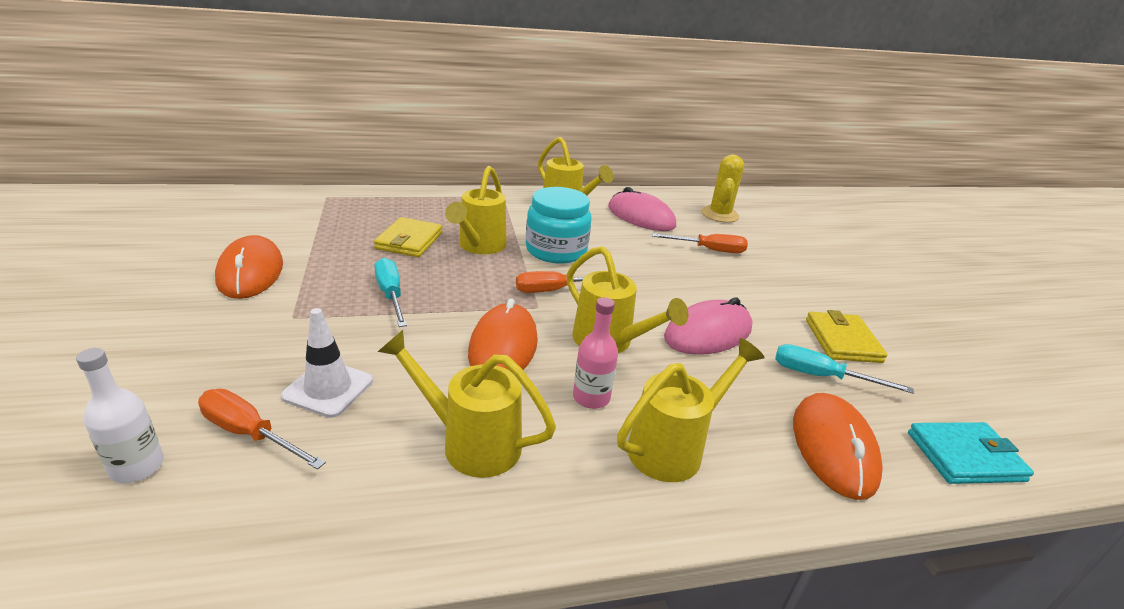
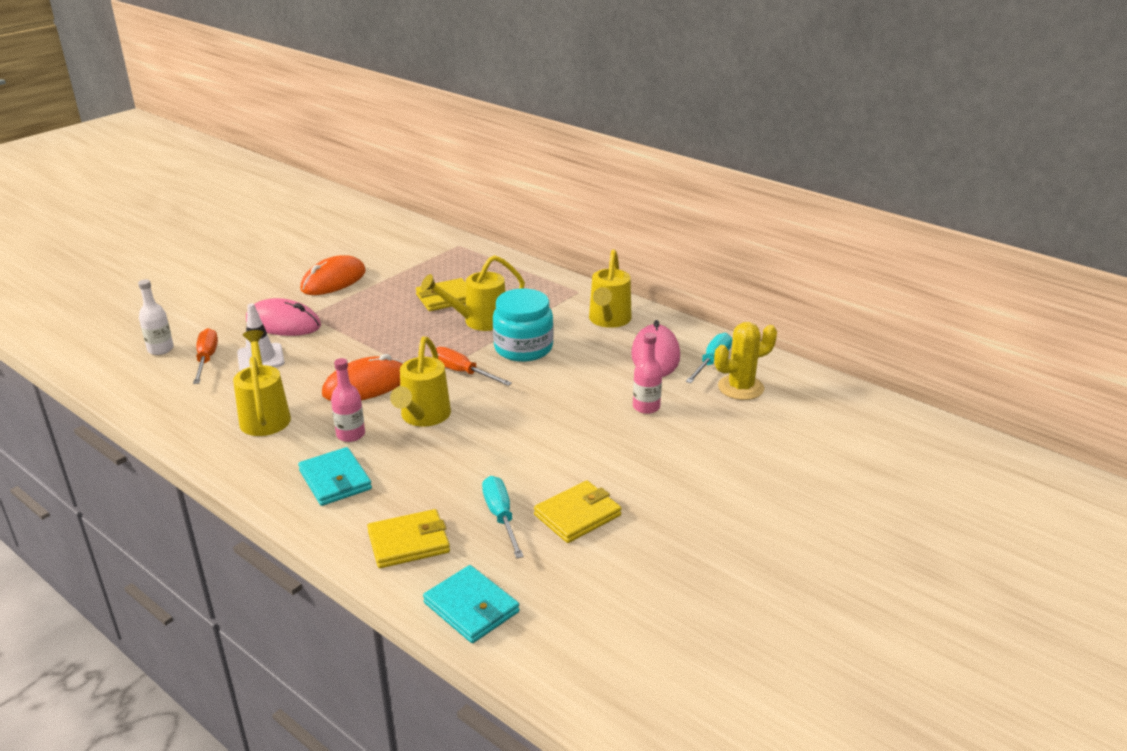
camera: 55 degrees right, 0 degrees up
turquoise screwdriver [374,258,407,327] -> turquoise screwdriver moved to [686,333,732,383]
yellow watering can [617,338,765,482] -> turquoise wallet [298,447,372,506]
orange screwdriver [652,233,748,253] -> pink bottle [633,333,662,414]
pink mouse [664,297,753,355] -> pink mouse moved to [246,298,321,336]
orange mouse [793,393,883,500] -> yellow wallet [367,509,450,568]

